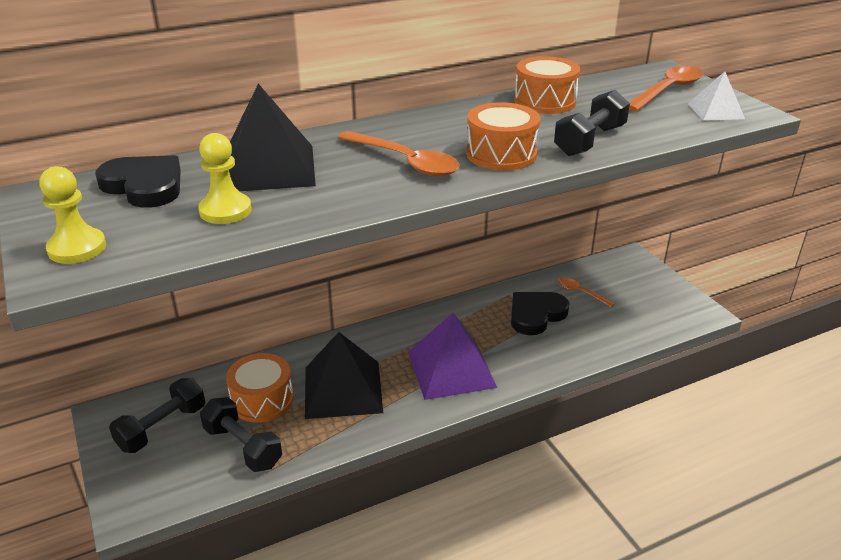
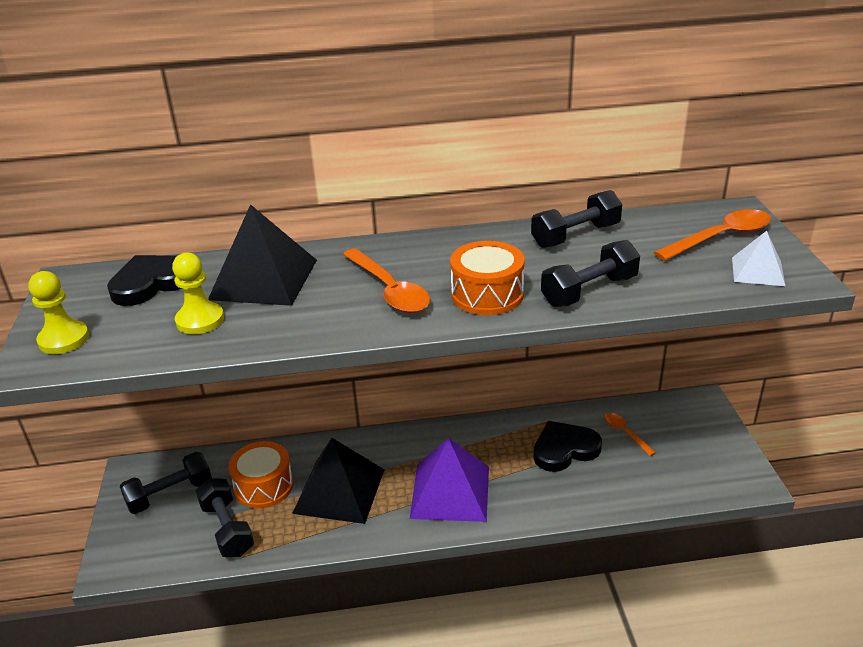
camera: 20 degrees right, 0 degrees up
black heart [96,155,181,208] -> black heart turned 90 degrees counterclockwise [107,255,183,306]
orange drum [514,56,580,114] -> black dumbbell [531,190,622,248]

